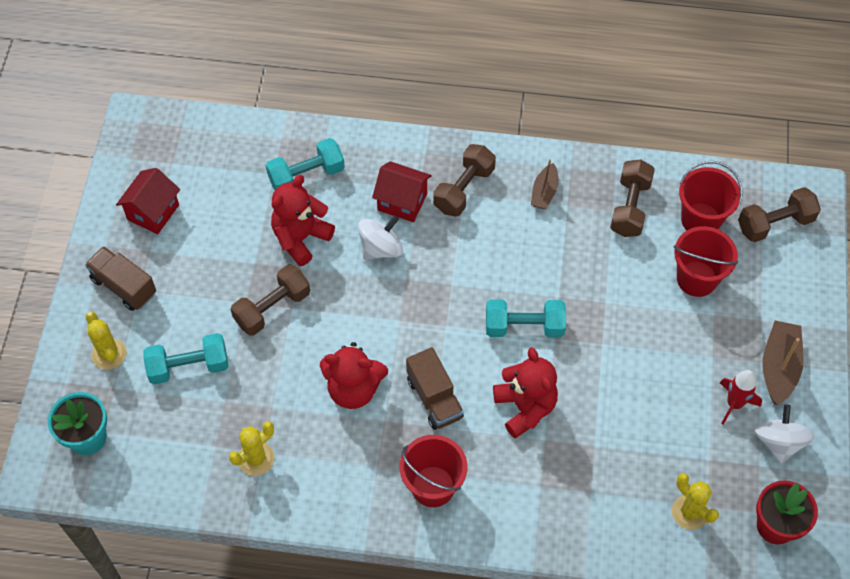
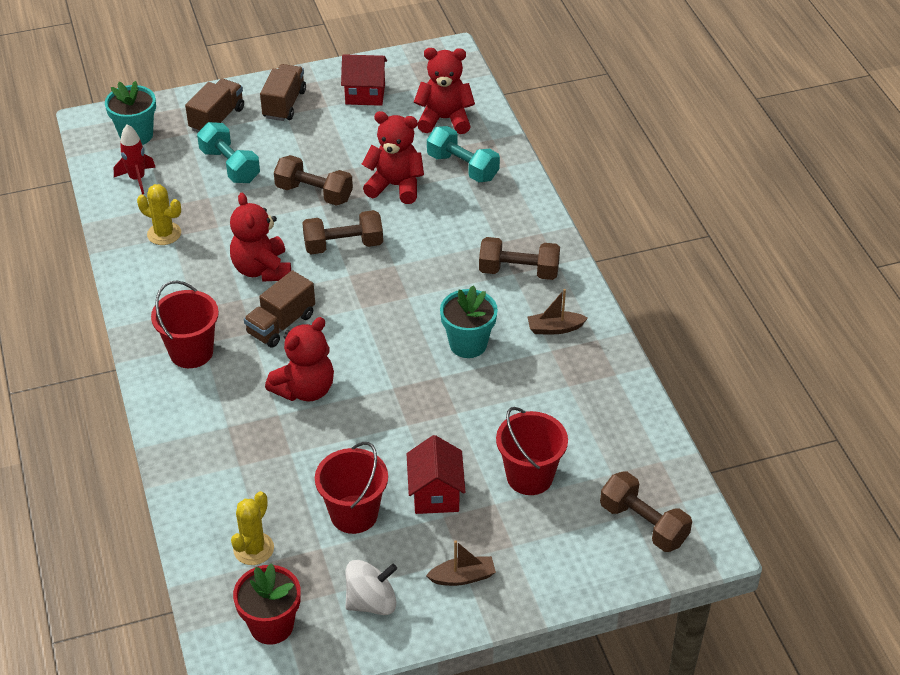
camera: 65 degrees right, 15 degrees down
yellow cactus [85,311,127,370] -> brown truck [185,79,244,132]
white spinning top [358,215,403,260] -> none
red house [372,161,431,222] -> red house moved to [407,435,465,514]
turquoise dumbbell [486,299,566,338] -> none
brown dumbbell [610,160,655,237] -> brown dumbbell moved to [302,210,383,254]
red bucket [679,161,743,230] -> red bucket moved to [315,442,388,534]
red rocket [720,370,762,425] -> red rocket moved to [114,124,155,195]
brown boat [763,320,804,405] -> brown boat [426,541,496,586], size x0.64
none -> red teddy bear [414,48,475,134]
none -> turquoise flower pot [440,285,498,358]

